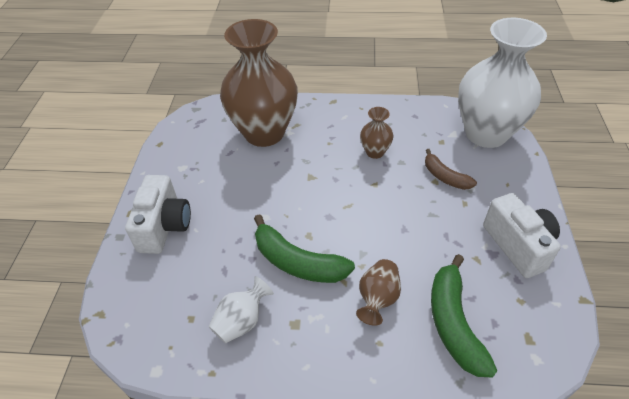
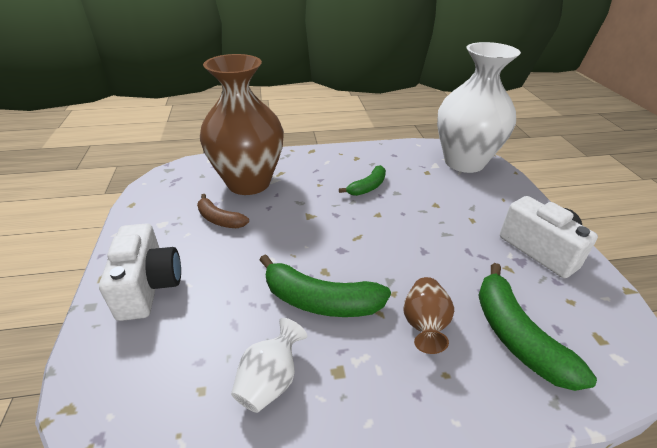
camera: 15 degrees left, 10 degrees down
brown vase [360,107,393,159] -> green banana [339,165,386,196]
brown banana [425,149,477,190] -> brown banana moved to [197,194,249,228]

